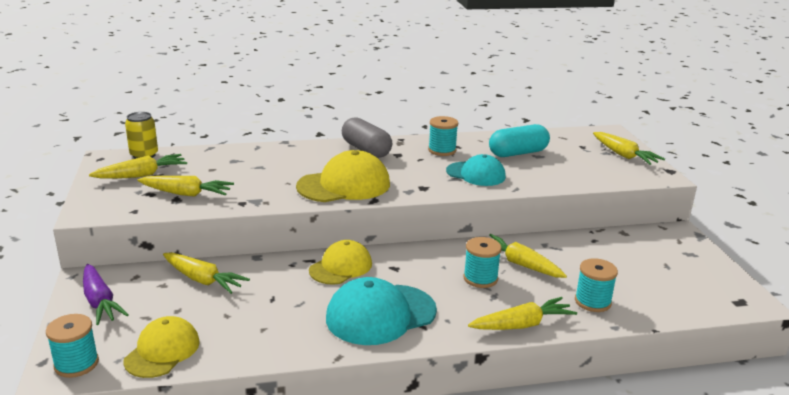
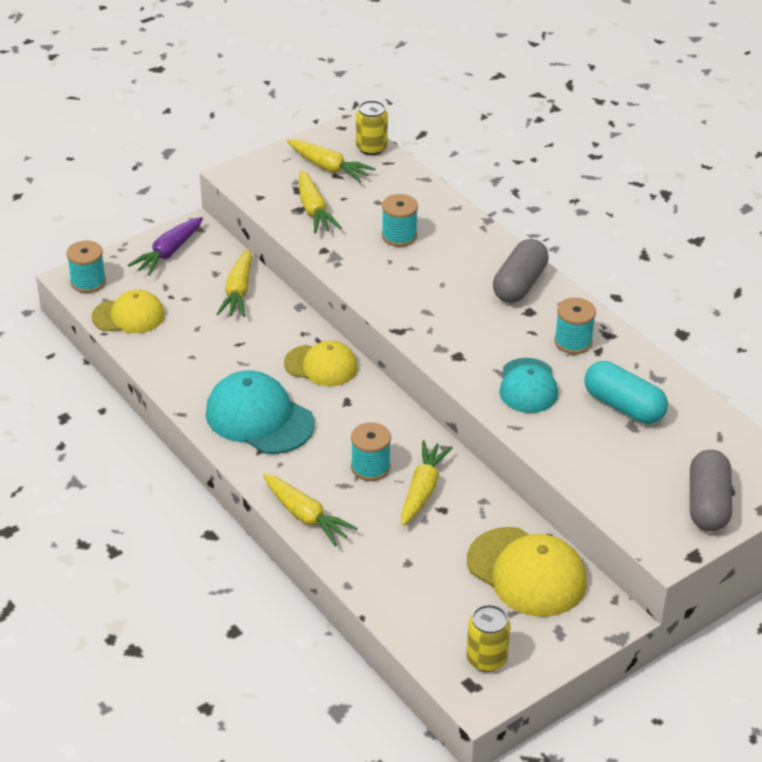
camera: 65 degrees right, 15 degrees up
yellow cap [296,150,390,202] -> yellow cap moved to [467,527,587,617]
turquoise spool [575,258,618,312] -> turquoise spool moved to [382,194,418,247]
yellow carrot [593,132,665,165] -> grey capsule [690,450,732,531]
none -> yellow can [466,605,511,672]

